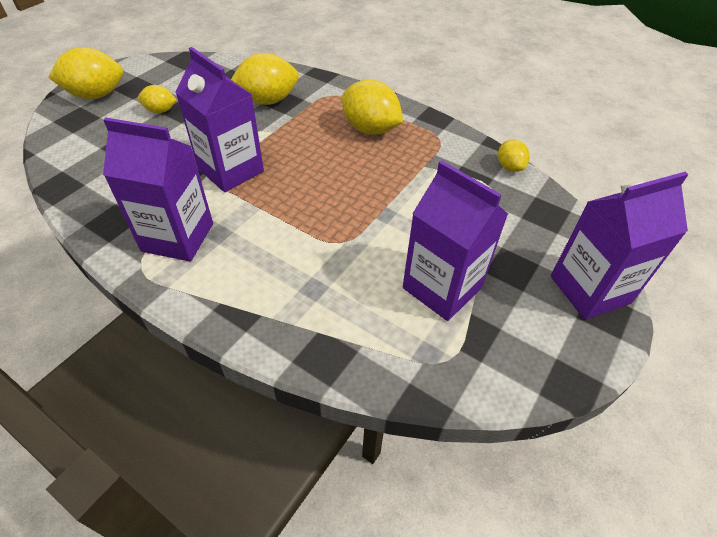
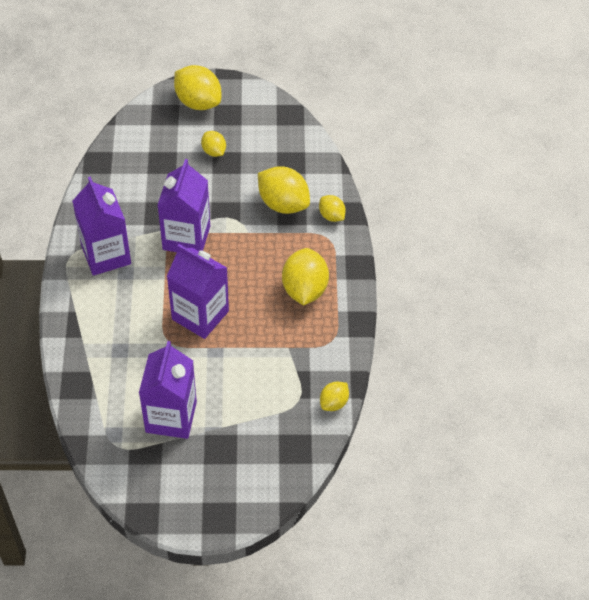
camera: 55 degrees right, 5 degrees up
purple carton [551,172,689,319] -> purple carton moved to [166,244,229,339]
none -> yellow lemon [319,195,346,222]

